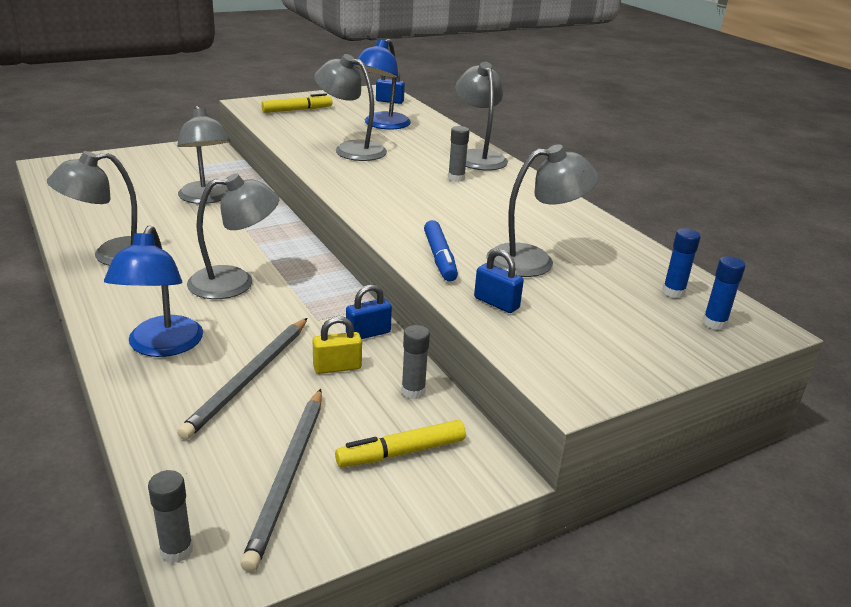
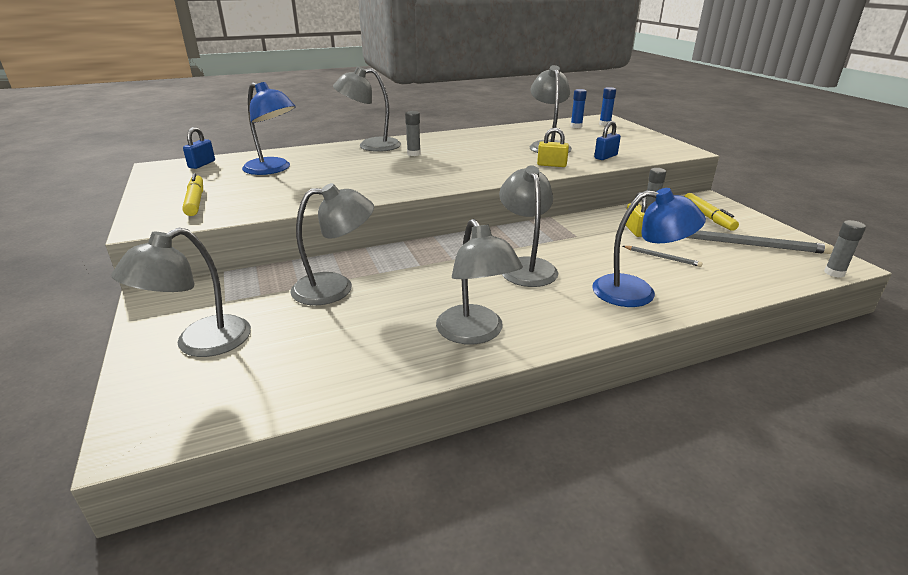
camera: 80 degrees left, 0 degrees up
grey pencil [177,318,307,440] -> grey pencil [623,246,703,267], size x0.50
grey lamp [314,54,387,161] -> grey lamp moved to [111,228,251,357]
blue padlock [346,285,392,339] -> none
blue marker [424,220,458,282] -> yellow padlock [537,128,569,167]

